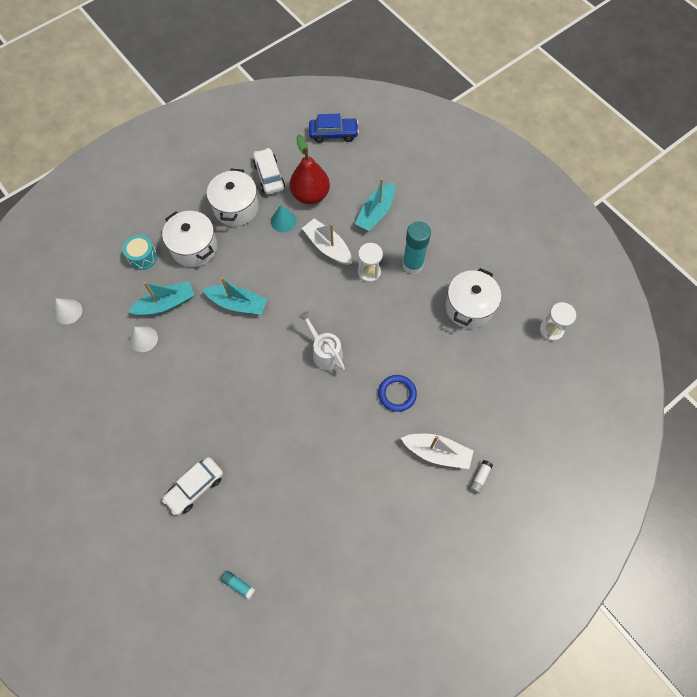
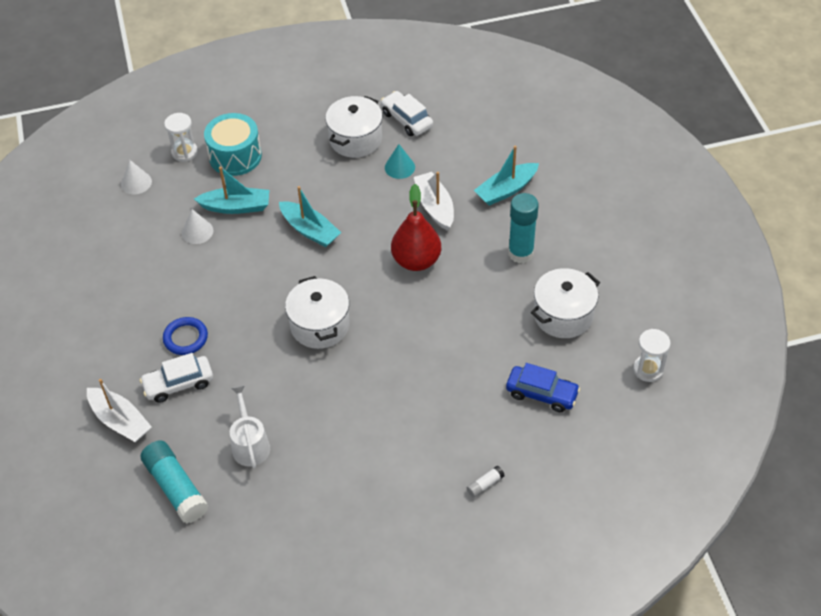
camera: 25 degrees right, 15 degrees down
turquoise drum [123,235,157,270] -> turquoise drum [204,113,262,176], size x1.61
white pot [162,211,217,267] -> white pot moved to [285,276,350,349]
turquoise glue stick [221,571,256,600] -> turquoise glue stick [141,440,208,524], size x2.25
white car [253,148,285,195] -> white car turned 45 degrees counterclockwise [381,91,433,136]
red pear [290,134,330,204] -> red pear moved to [391,184,441,271]
white watering can [299,311,345,371] -> white watering can moved to [230,385,270,468]
blue car [309,114,359,143] -> blue car moved to [506,363,580,412]
white hourglass [358,243,383,283] -> white hourglass moved to [164,113,198,162]
blue ring [378,375,417,412] -> blue ring moved to [163,317,208,355]
white boat [401,434,474,469] -> white boat moved to [87,379,152,442]

